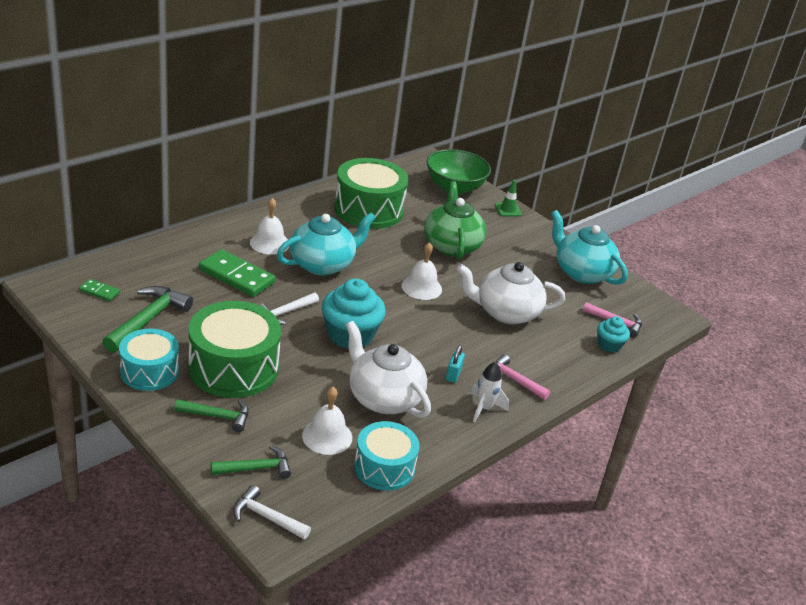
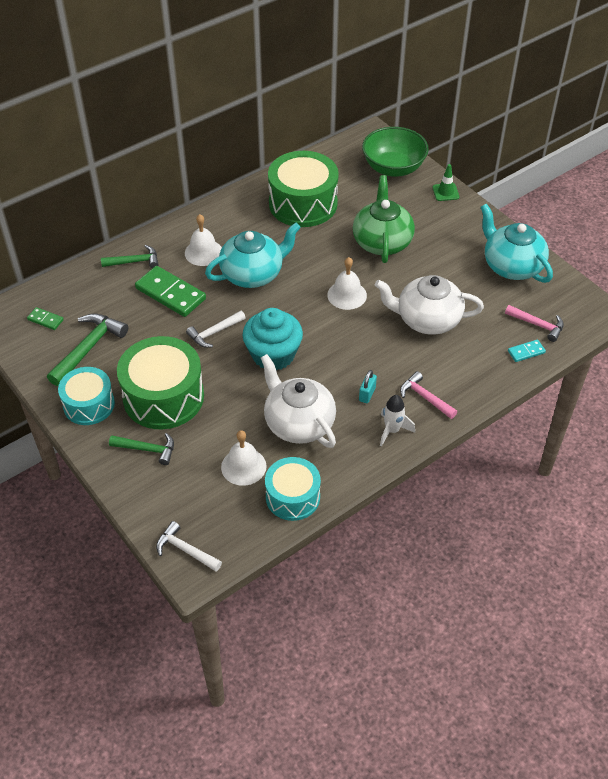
camera: 10 degrees right, 15 degrees up
green hammer [211,445,291,479] -> green hammer moved to [101,245,159,268]
turquoise cupcake [597,316,630,353] -> turquoise domino [508,340,546,362]

